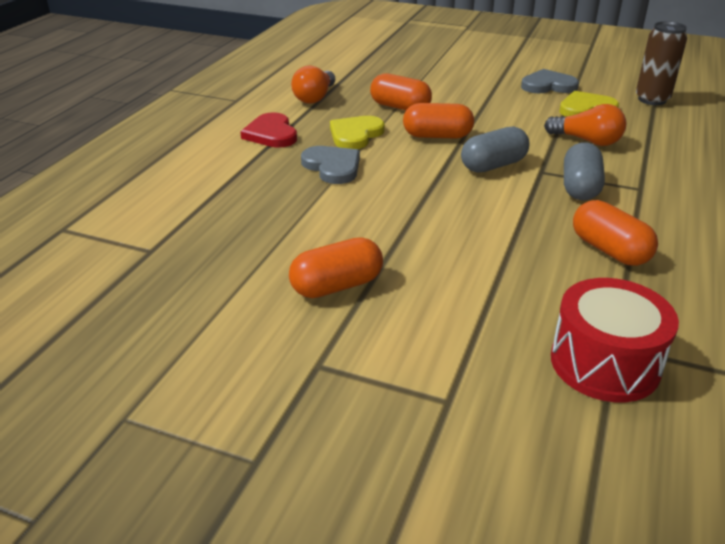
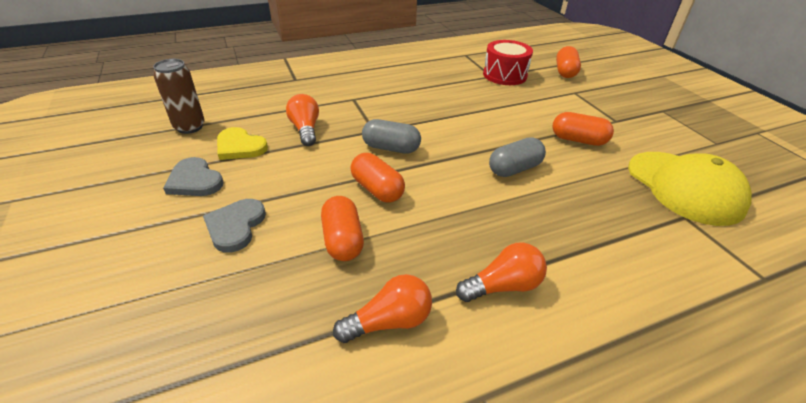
camera: 135 degrees left, 5 degrees up
red heart [240,112,297,148] -> orange light bulb [456,242,547,302]
grey heart [301,146,360,184] -> grey heart moved to [203,199,266,253]
yellow heart [330,116,385,149] -> none
grey capsule [564,142,605,200] -> grey capsule moved to [489,137,546,177]
orange capsule [573,200,658,266] -> orange capsule moved to [556,46,581,78]
none -> yellow cap [628,152,752,226]

